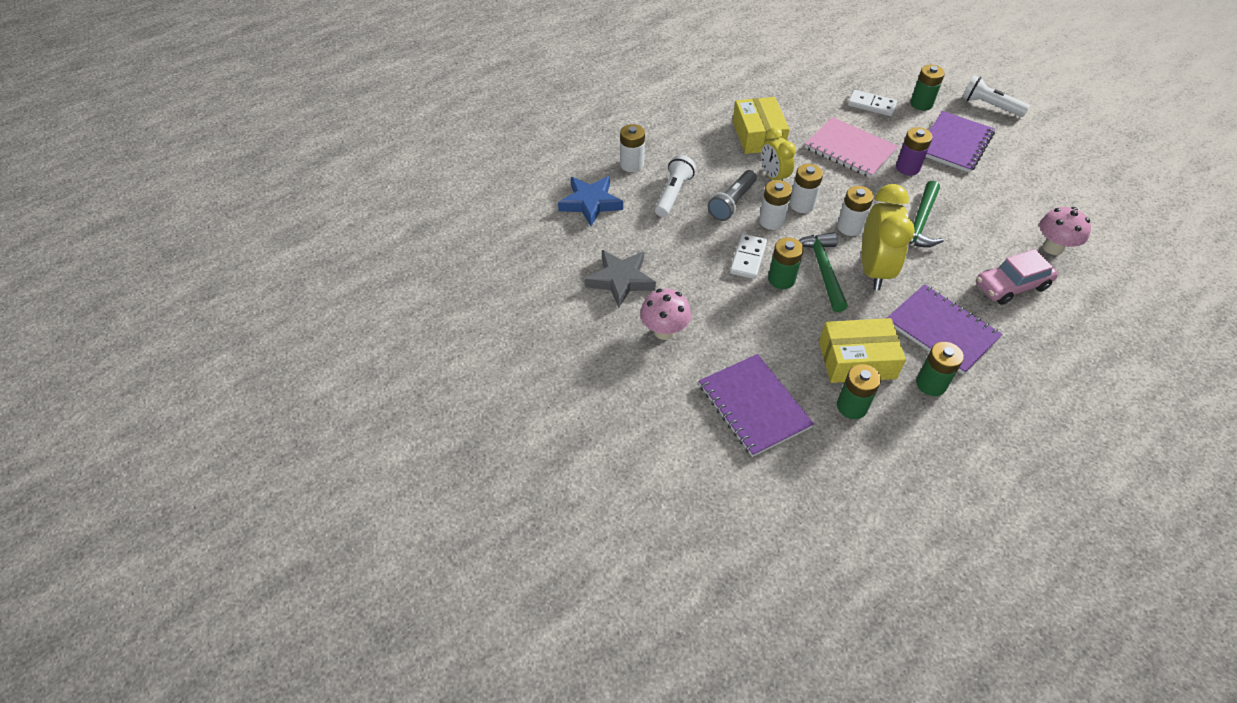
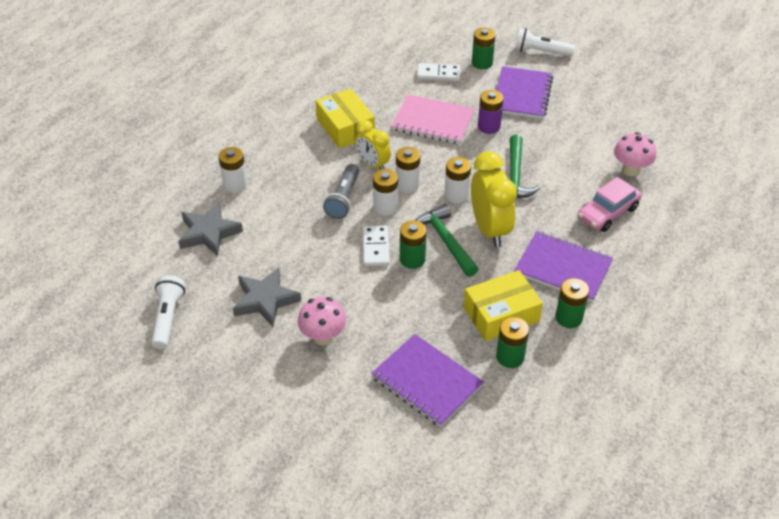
camera: 20 degrees left, 5 degrees down
blue star [558,176,623,226] -> grey star [178,202,243,256]
white flashlight [655,155,696,217] -> white flashlight moved to [151,275,185,349]

